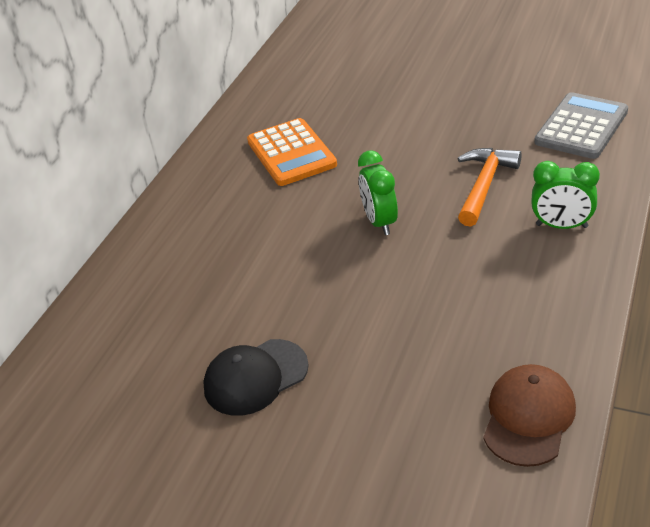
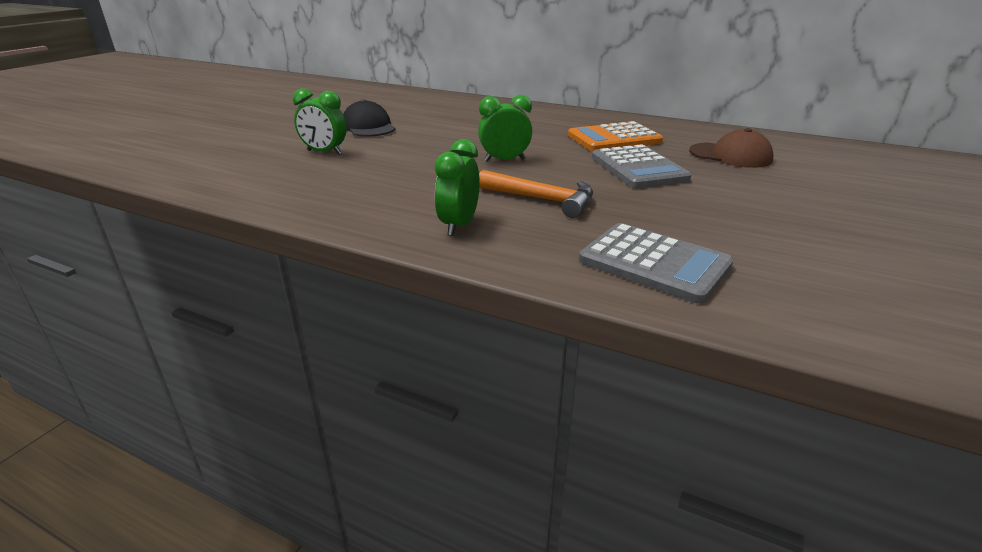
camera: 90 degrees right, 10 degrees down
brown cap [483,364,576,467] -> brown cap moved to [689,128,774,168]
none -> green clock [293,88,347,155]
none -> grey calculator [592,144,691,188]

